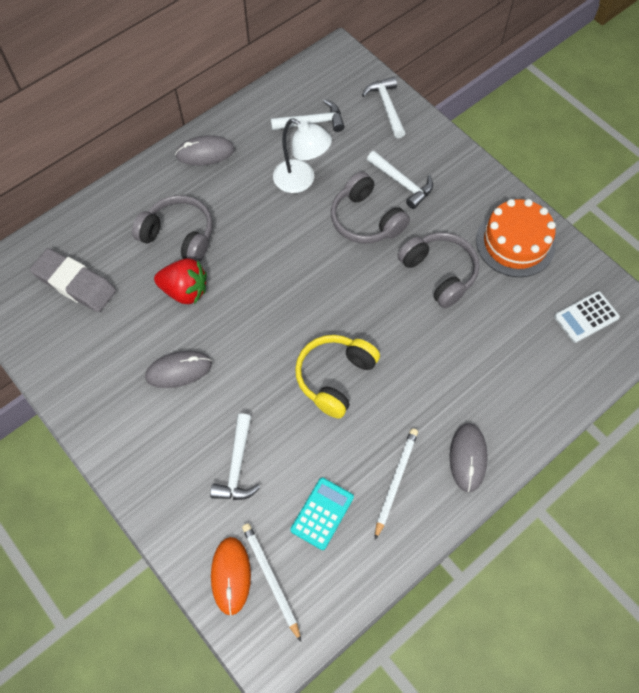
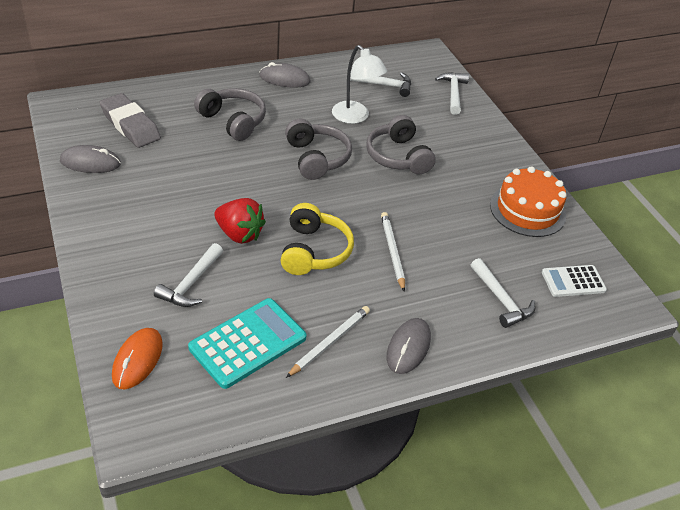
camera: 15 degrees right, 20 degrees down
grey mouse [145,351,212,388] -> grey mouse moved to [60,145,121,173]
red strawberry [154,258,207,304] -> red strawberry moved to [214,198,266,244]
white pencil [242,523,301,641] -> white pencil moved to [381,212,405,292]
turquoise calculator [291,477,354,550] -> turquoise calculator [188,298,306,389], size x1.62
yellow headphones [295,335,380,419] -> yellow headphones turned 135 degrees clockwise [280,203,354,275]
white hammer [367,151,433,209] -> white hammer moved to [471,258,535,328]
grey headphones [398,233,479,308] -> grey headphones moved to [285,119,352,180]

